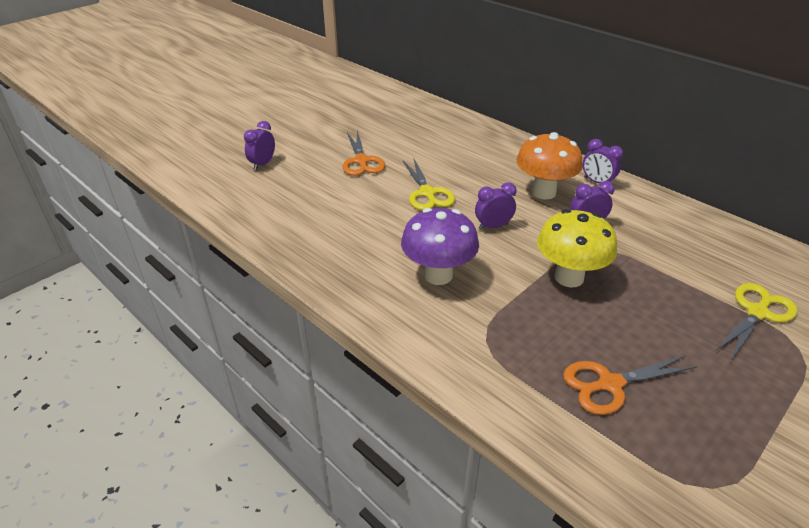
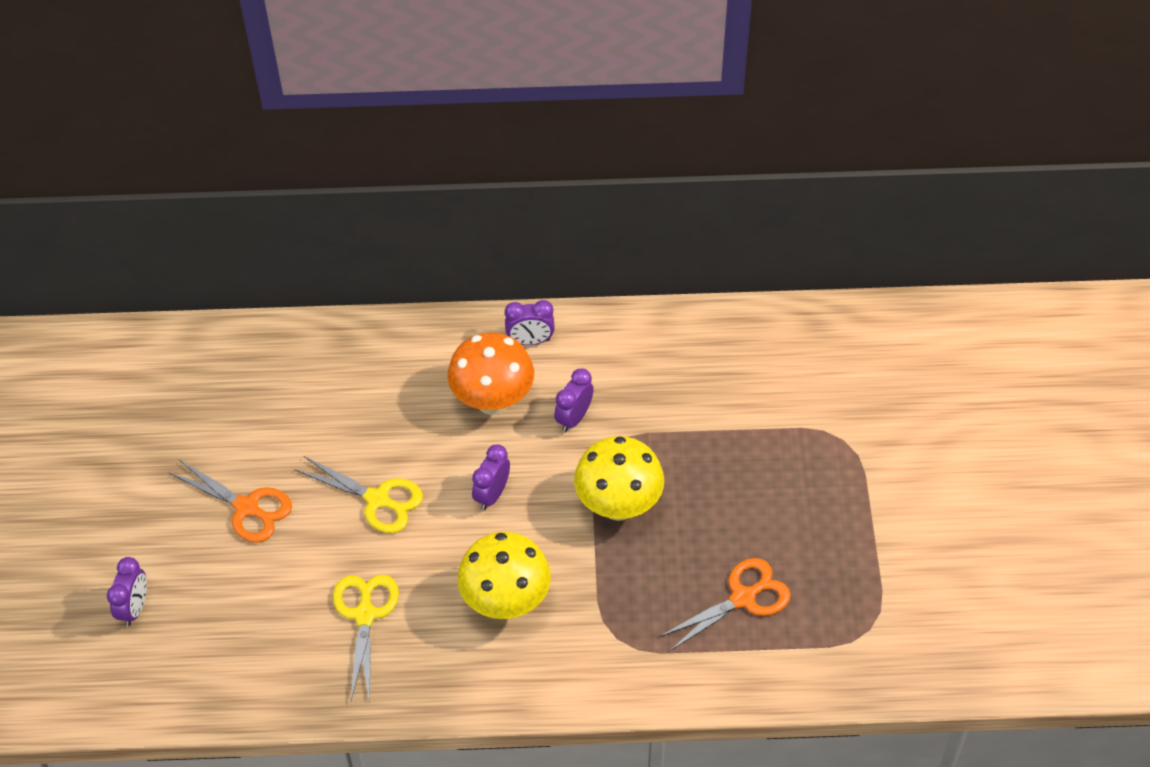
camera: 45 degrees left, 15 degrees up
purple clock [244,121,275,170] -> purple clock turned 150 degrees counterclockwise [107,557,147,626]
purple mushroom [401,208,479,285] -> yellow mushroom [457,532,551,619]
orange scissors [563,355,698,415] -> orange scissors turned 150 degrees counterclockwise [659,558,791,652]
yellow scissors [715,283,798,361] -> yellow scissors moved to [333,575,399,701]

